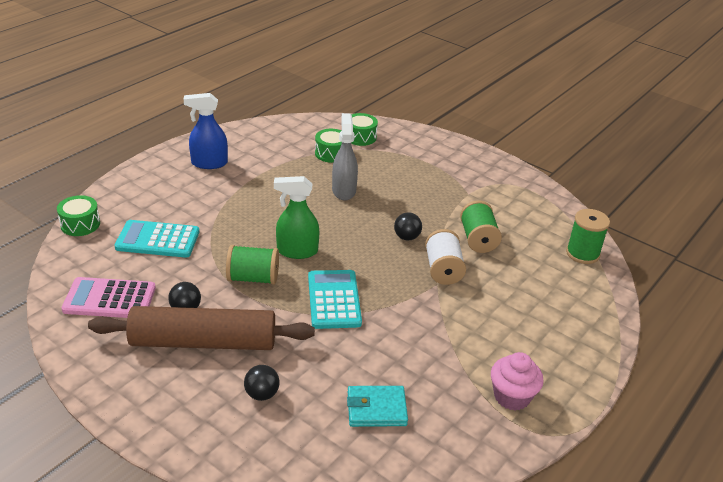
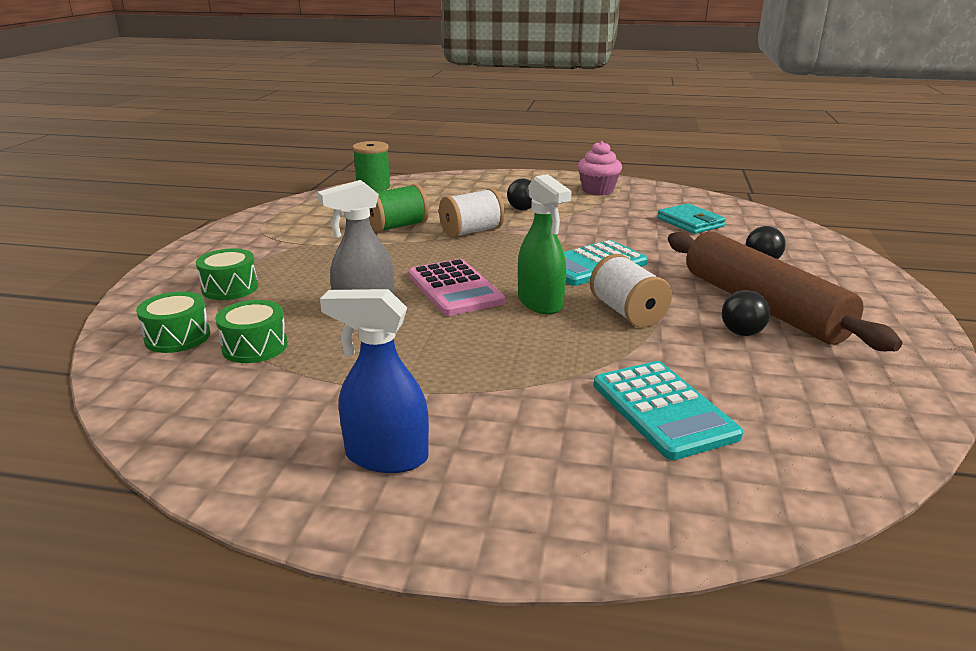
camera: 115 degrees left, 10 degrees down
green drum [57,195,100,236] -> green drum moved to [196,248,258,300]
pink calculator [62,277,156,318] -> pink calculator moved to [408,259,505,316]
blue spray bottle [184,93,228,169] -> blue spray bottle turned 135 degrees clockwise [320,289,429,473]
green spool [226,245,279,285] -> white spool [590,254,672,328]
black ball [394,212,422,241] -> black ball moved to [507,178,532,210]

